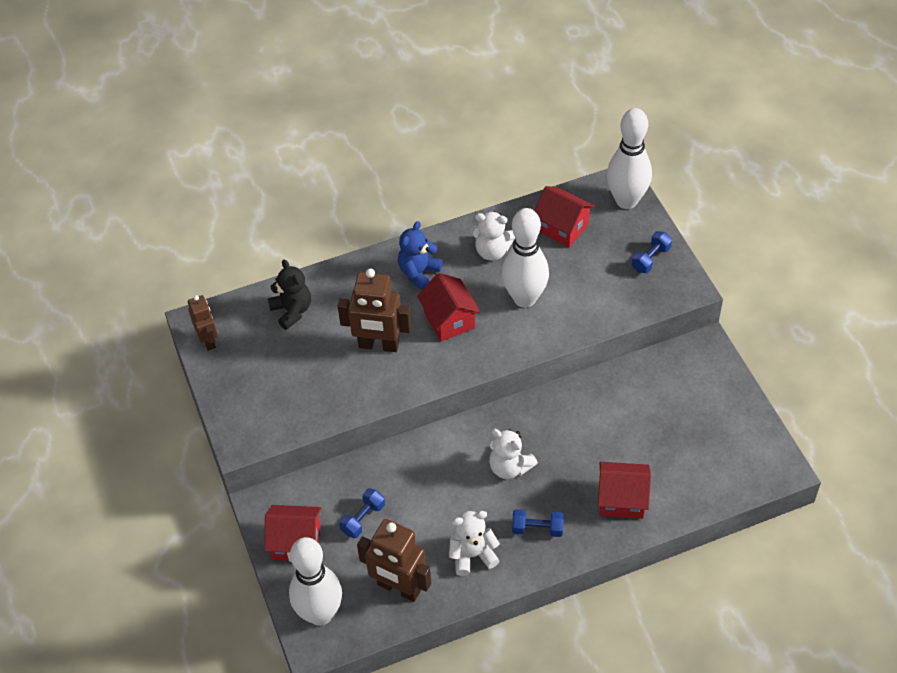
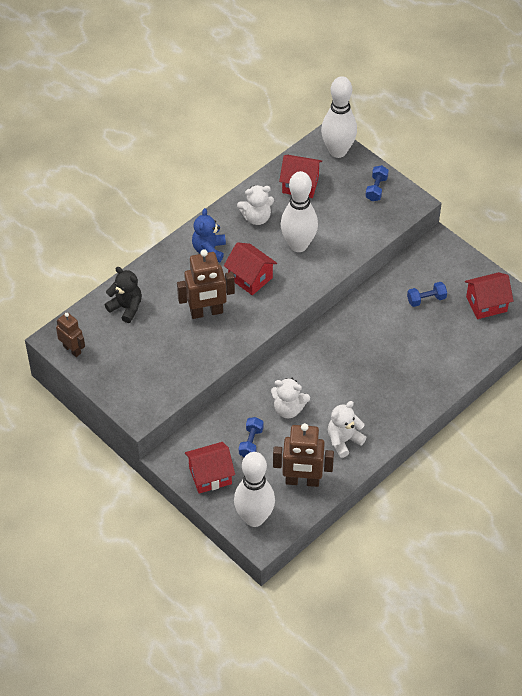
camera: 25 degrees left, 0 degrees up
white teddy bear [489,429,538,479] -> white teddy bear moved to [271,378,310,418]
blue dumbbell [512,509,564,537] -> blue dumbbell moved to [407,282,447,307]
red house [598,462,651,519] -> red house moved to [465,272,513,319]

